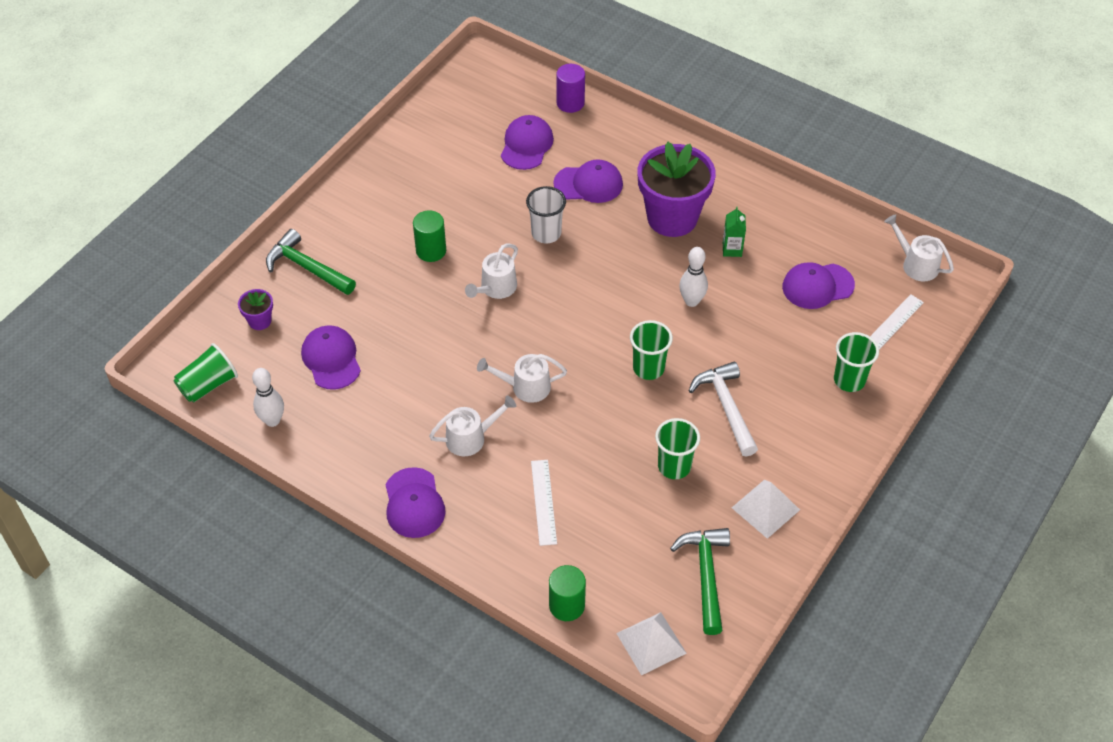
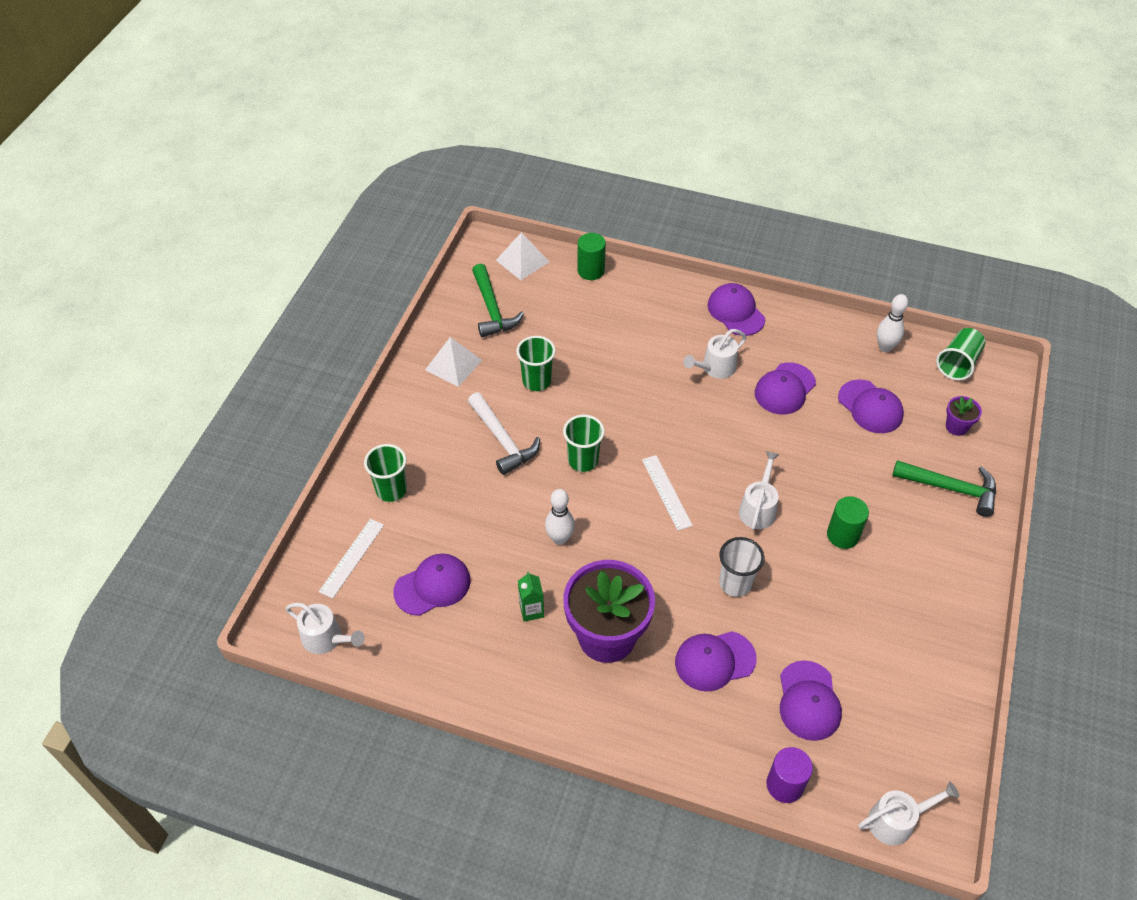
camera: 165 degrees right, 0 degrees up
white watering can [477,354,567,403] -> white watering can moved to [859,781,959,846]
white ruler [531,460,557,546] -> white ruler moved to [642,455,693,531]
none -> purple cap [755,363,816,415]

